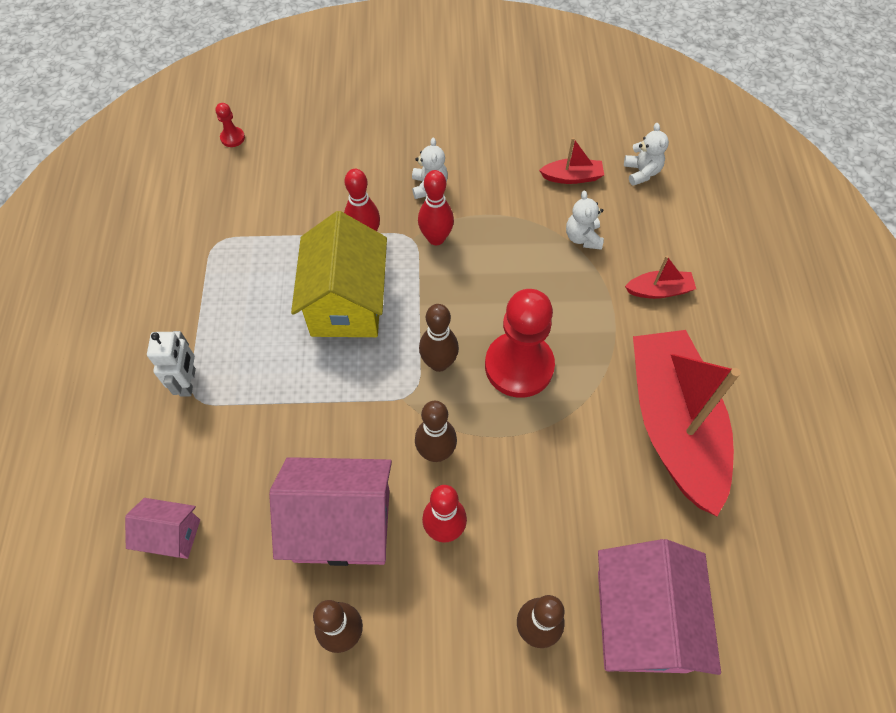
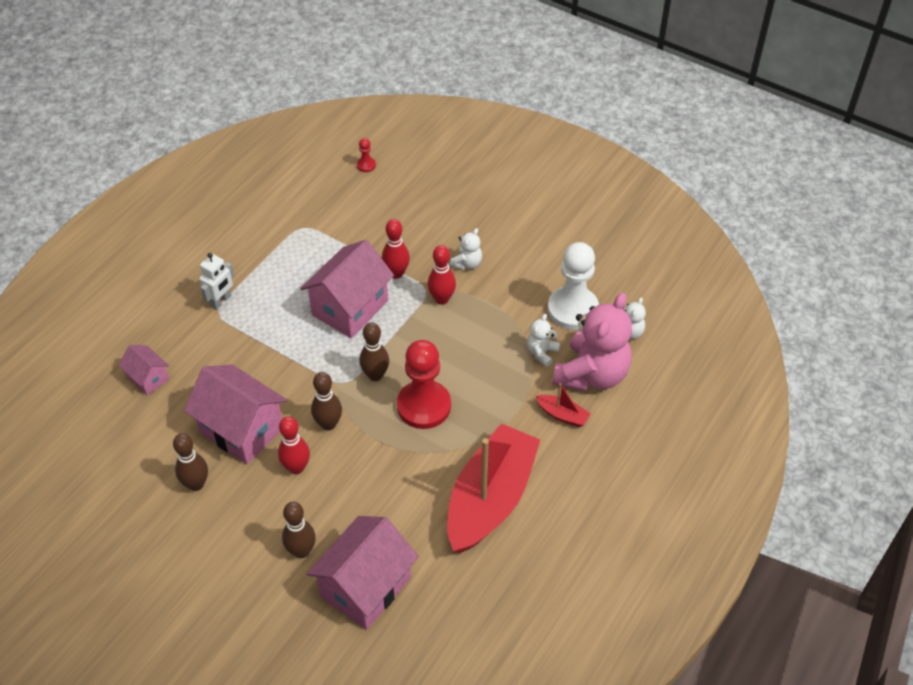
camera: 35 degrees right, 10 degrees down
yellow house [291,211,387,337] -> pink house [300,240,394,338]
red boat [539,137,604,184] -> white pawn [548,242,599,330]
none -> pink teddy bear [552,293,632,392]

